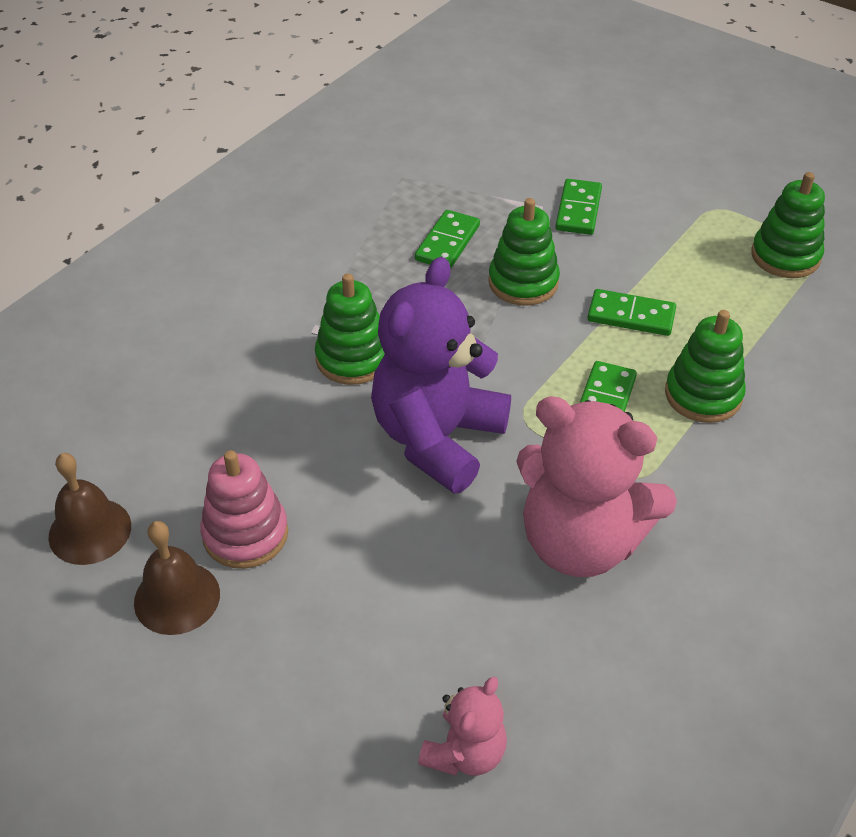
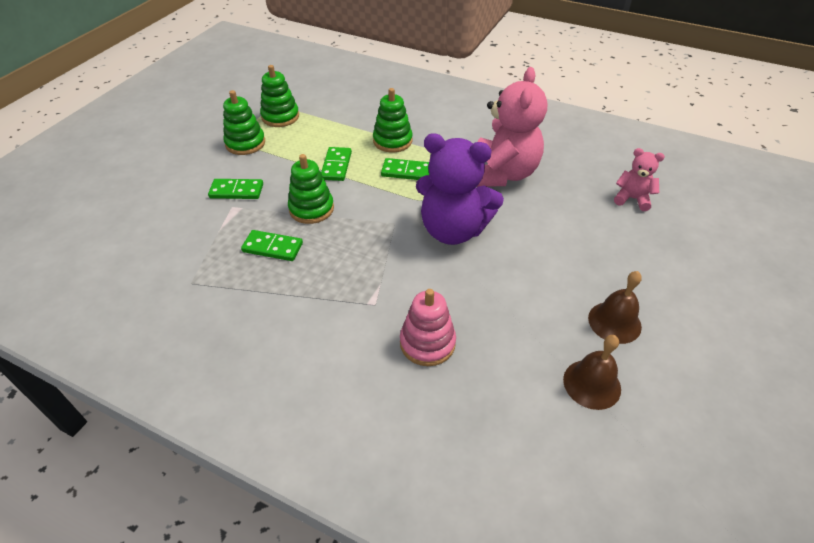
camera: 100 degrees left, 0 degrees up
pink stacking toy [200,450,288,569] -> pink stacking toy moved to [400,289,456,366]
green stacking toy [315,273,385,385] -> green stacking toy moved to [223,90,265,155]

